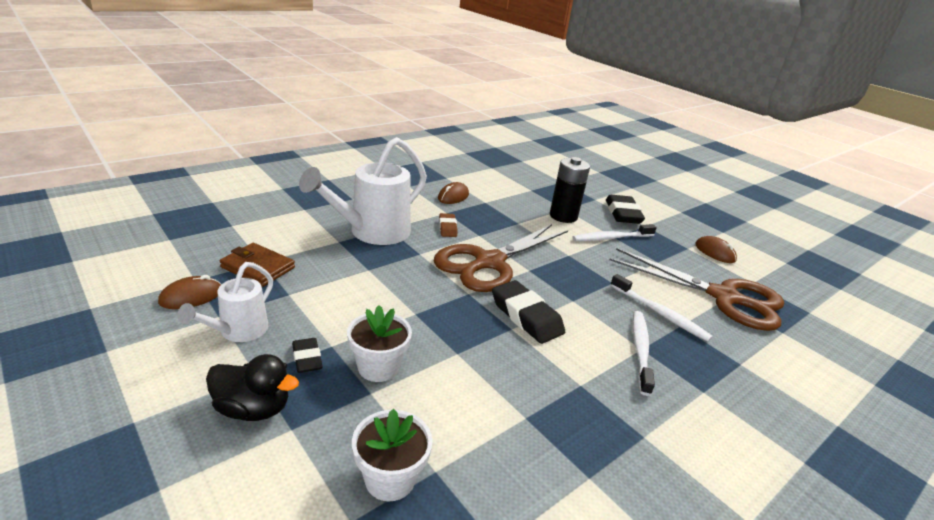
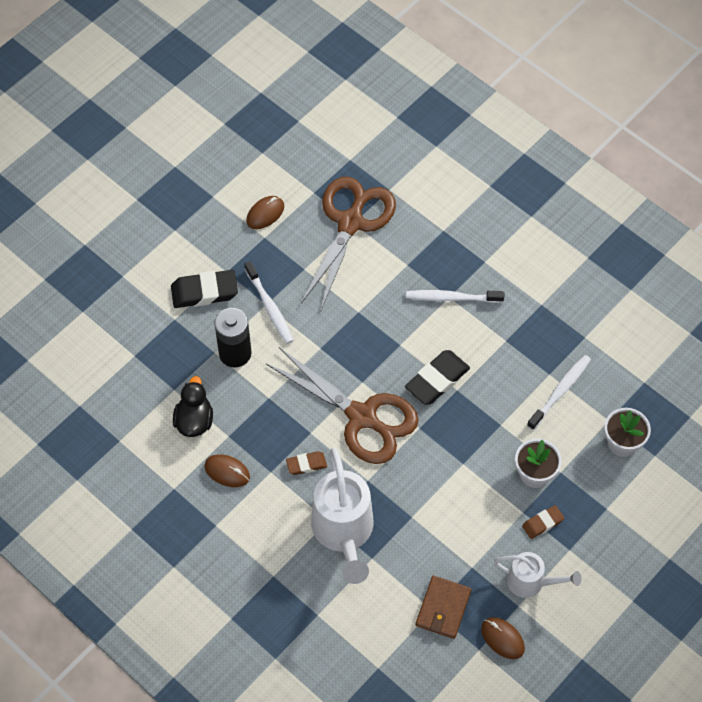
camera: 95 degrees left, 30 degrees up
black duck [206,354,299,421] -> black duck moved to [173,376,213,437]
black eraser [292,338,323,373] -> brown eraser [522,505,564,539]
white watering can [299,137,427,245] -> white watering can turned 45 degrees clockwise [311,448,374,584]
white toothbrush [610,274,713,342] -> white toothbrush moved to [527,355,591,430]

